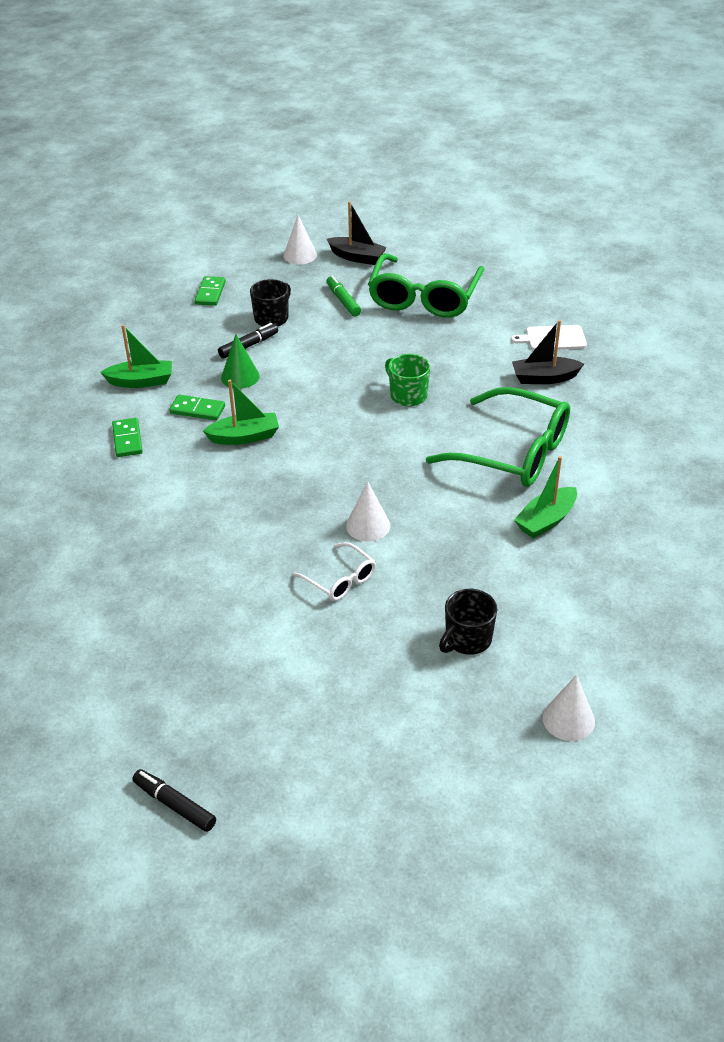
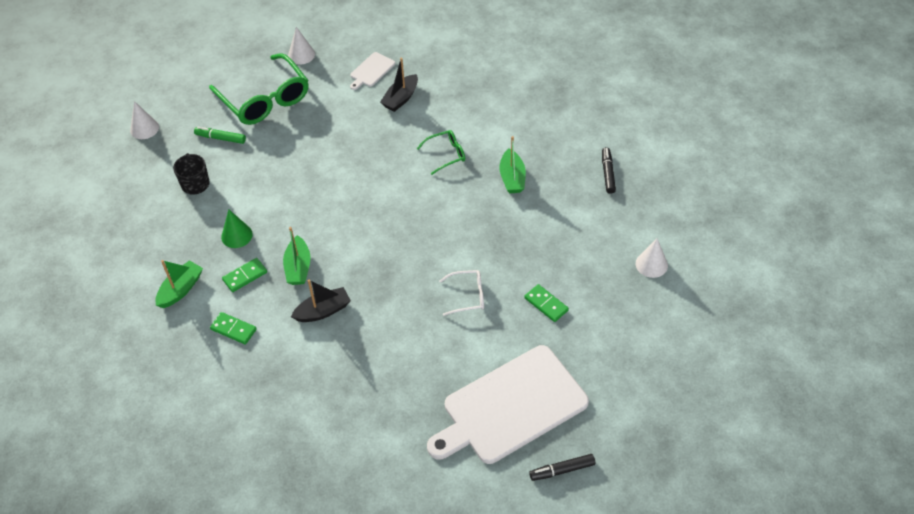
camera: 50 degrees left, 10 degrees up
green domino [195,276,226,306] -> green domino moved to [524,284,569,322]
green boat [203,380,279,445] -> green boat turned 150 degrees clockwise [283,227,311,285]
black marker [218,323,278,359] -> black marker moved to [602,147,616,194]
black boat [327,201,387,265] -> black boat moved to [291,280,351,322]
white cone [346,481,390,541] -> white cone moved to [288,27,315,65]
green mug [385,354,430,406] -> none
green glasses [426,387,570,487] -> green glasses [417,130,465,175], size x0.49
black mug [439,589,497,655] -> none
none -> white cutting board [427,345,589,464]

